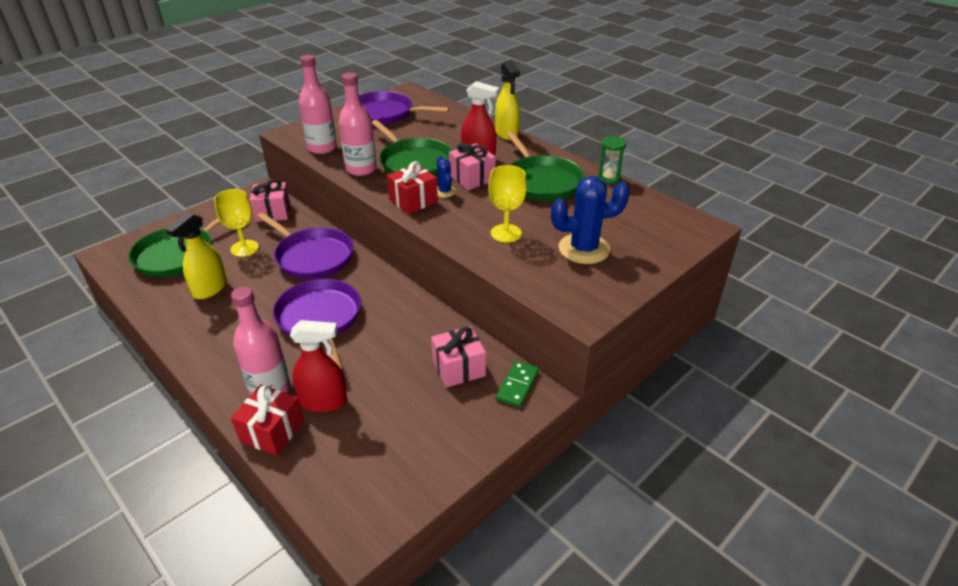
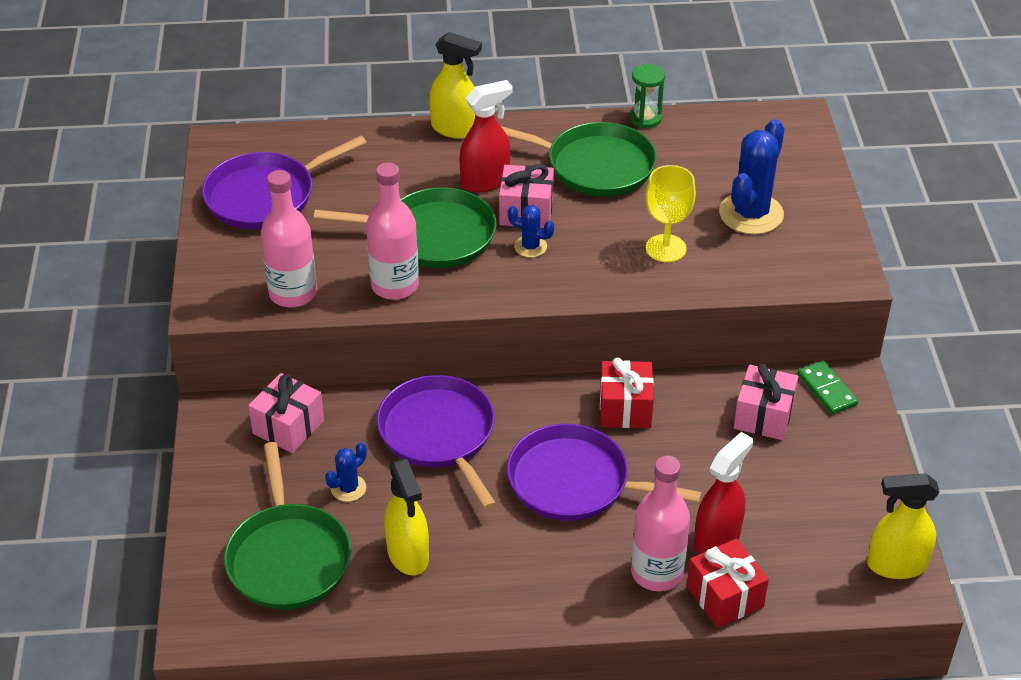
camera: 50 degrees left, 5 degrees up
yellow goblet [214,189,259,257] -> blue cactus [325,442,367,502]
purple pan [257,213,354,279] -> purple pan turned 105 degrees counterclockwise [377,375,496,510]
red gift [387,161,438,214] -> red gift moved to [600,358,654,428]
none -> yellow spray bottle [867,474,940,579]

